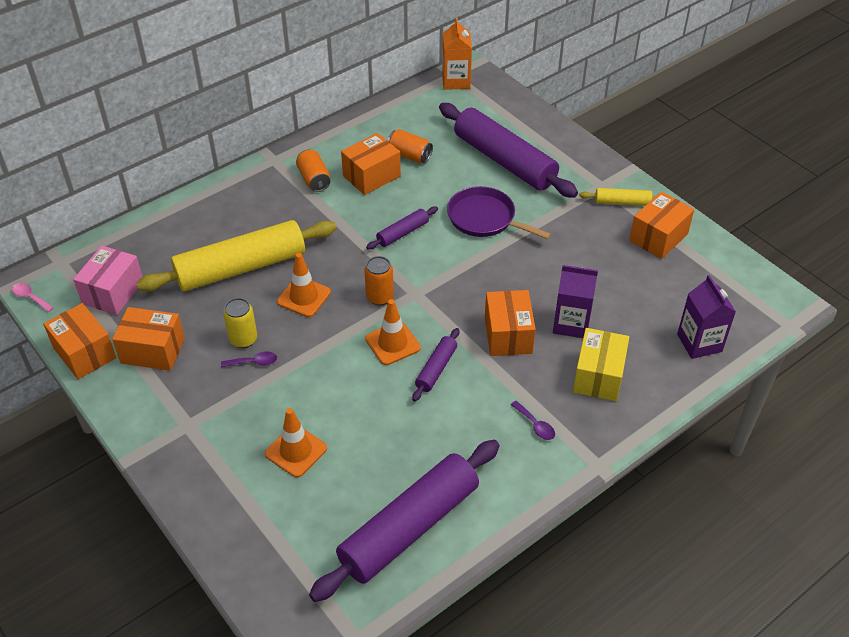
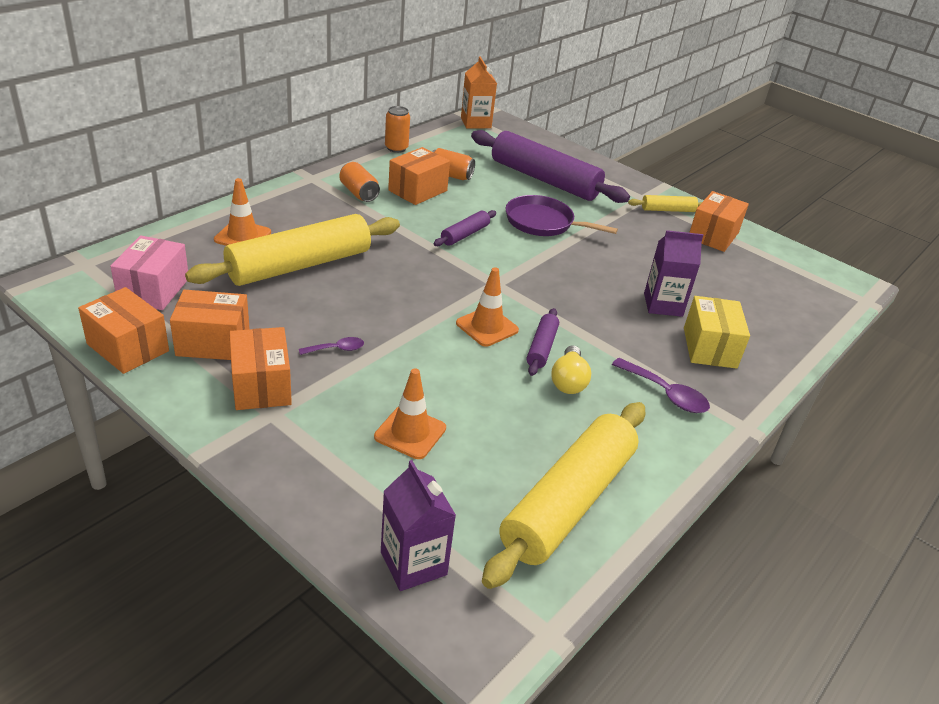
camera: 15 degrees left, 10 degrees down
pink spoon [12,283,54,312] -> none
yellow can [223,298,257,348] -> none
orange traffic cone [277,253,331,317] -> orange traffic cone moved to [214,178,271,246]
purple rolling pin [309,440,500,602] -> yellow rolling pin [482,402,645,589]
orange can [364,256,394,305] -> orange can moved to [385,106,410,153]
orange box [485,290,536,356] -> orange box moved to [229,327,292,410]
purple spoon [511,401,555,440] -> purple spoon [612,358,710,413], size x1.66
purple carton [677,275,736,359] -> purple carton moved to [381,460,456,591]
none -> yellow light bulb [551,345,591,394]

